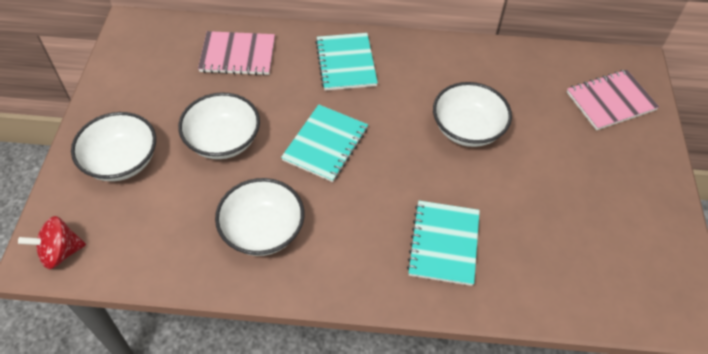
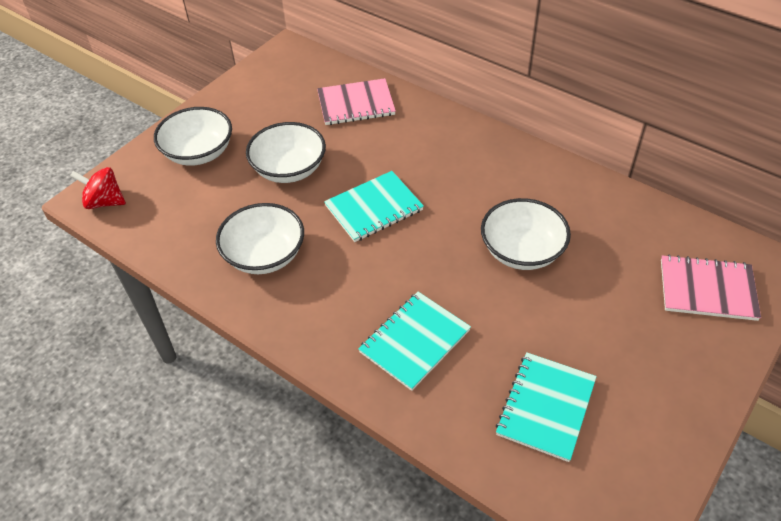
camera: 35 degrees right, 5 degrees down
pink notebook [198,31,275,76] -> pink notebook turned 45 degrees counterclockwise [317,78,396,125]
turquoise notebook [315,33,378,91] -> turquoise notebook moved to [496,352,597,462]

